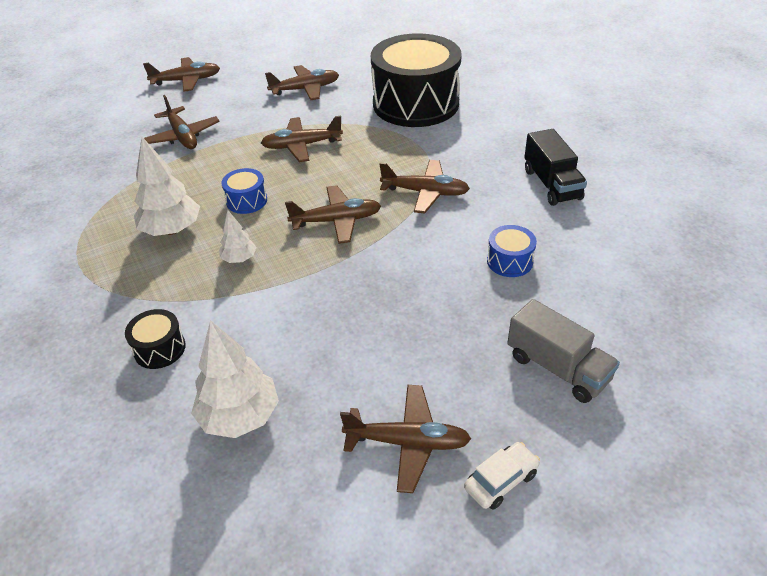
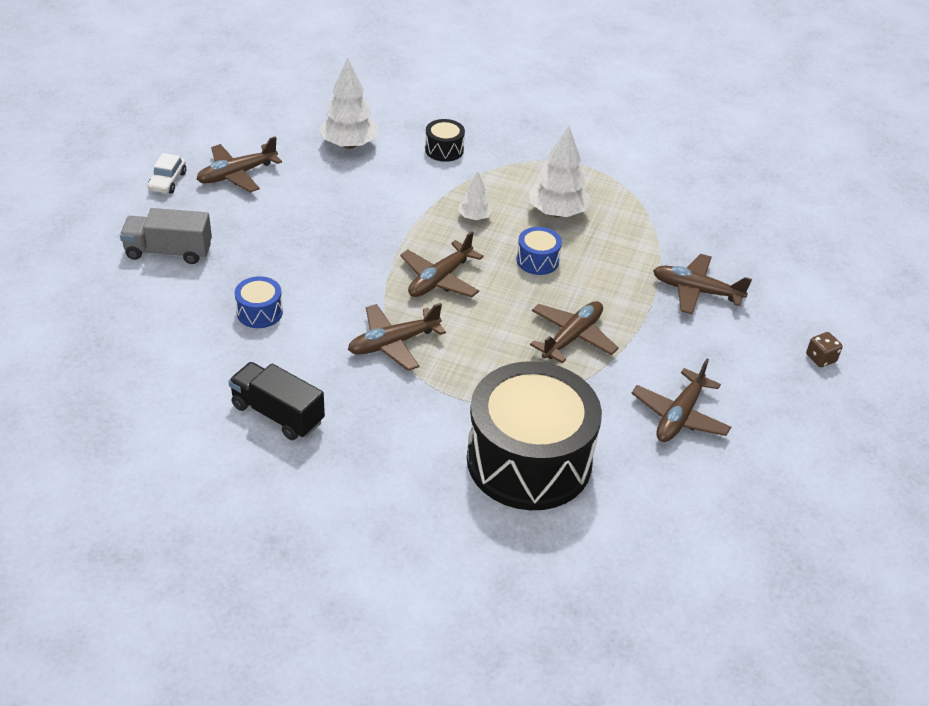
camera: 135 degrees right, 0 degrees up
brown plane [143,57,220,92] -> brown dice [806,332,843,367]

